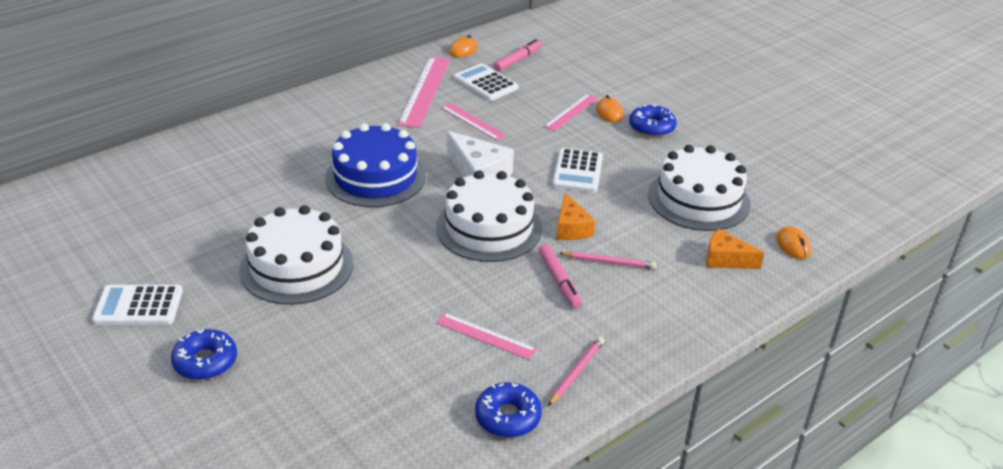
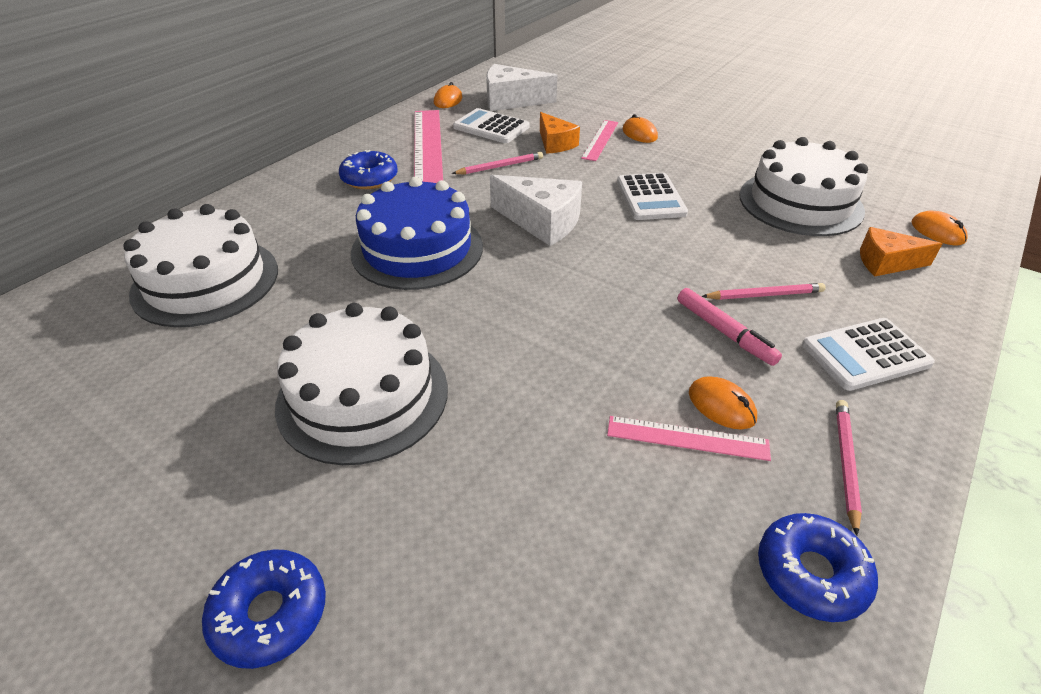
camera: 15 degrees left, 5 degrees up
white calculator [92,285,183,325] -> white calculator moved to [802,318,935,391]
white cake [436,170,542,262] -> white cake moved to [123,204,278,327]
pink ruler [441,103,506,140] -> pink pencil [452,152,543,174]
pink marker [494,39,542,72] -> white cheese [486,64,557,111]
orange cheese [556,193,595,240] -> orange cheese moved to [540,112,580,154]
blue donut [629,104,677,137] -> blue donut moved to [339,150,398,189]
none -> orange mouse [689,376,757,429]

